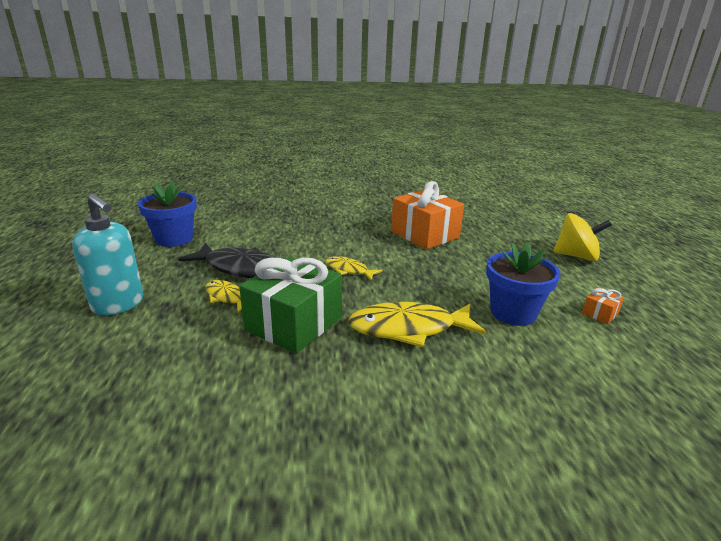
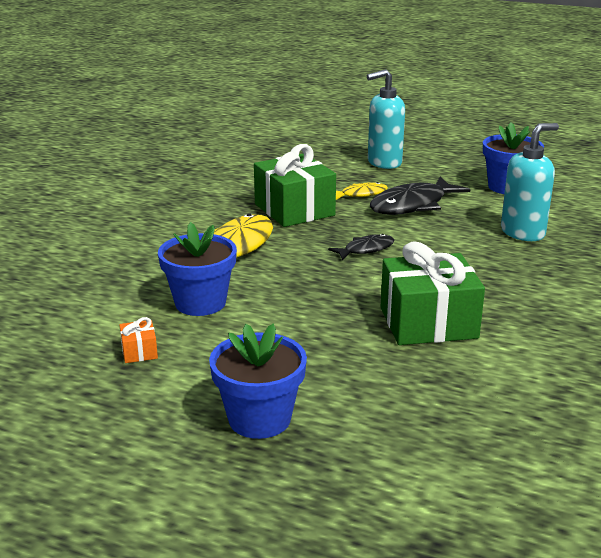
camera: 120 degrees right, 0 degrees up
yellow fish [325,256,382,280] -> black fish [328,234,394,260]
orange gift [391,181,464,249] -> green gift [381,241,485,345]
yellow spinning top [553,213,612,261] -> blue flower pot [209,324,307,439]
none -> turquoise soap dispenser [501,123,559,241]

